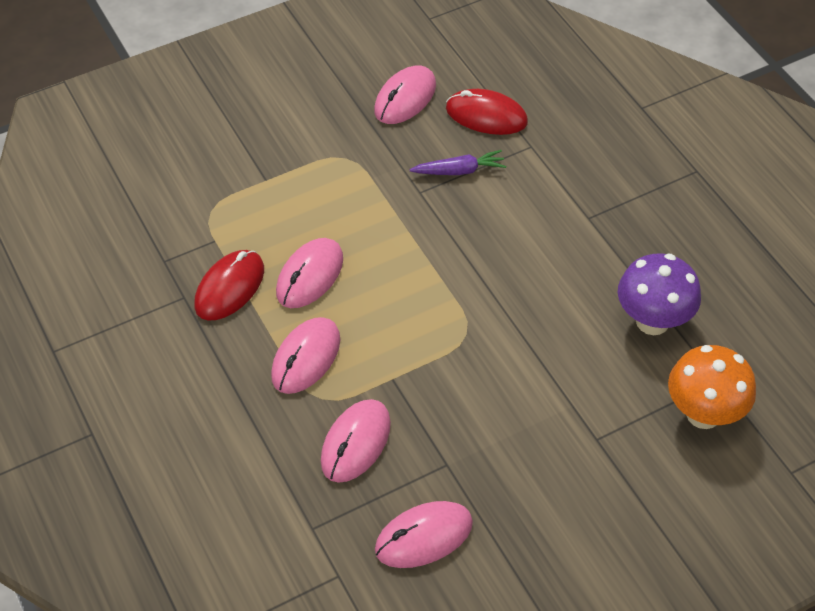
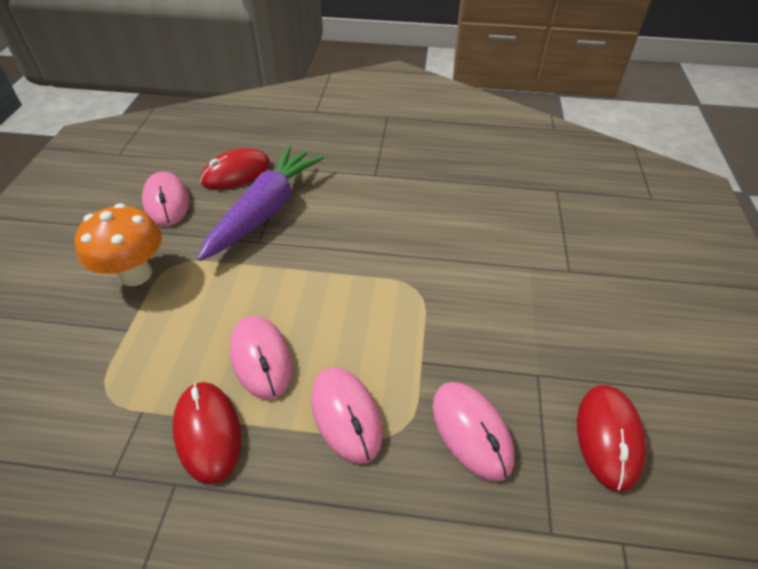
camera: 55 degrees left, 5 degrees down
pink mouse [375,501,473,568] -> red mouse [577,385,646,492]
purple carrot [410,150,506,175] -> purple carrot [198,146,324,261], size x2.08
purple mushroom [618,253,701,335] -> none
orange mushroom [668,345,756,429] -> orange mushroom moved to [75,203,162,286]

